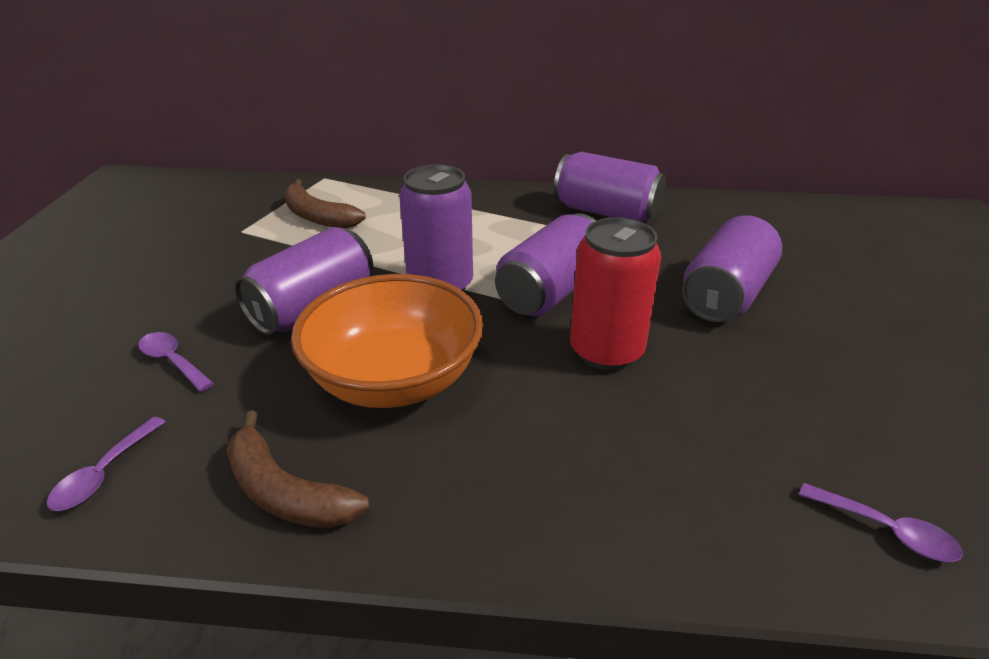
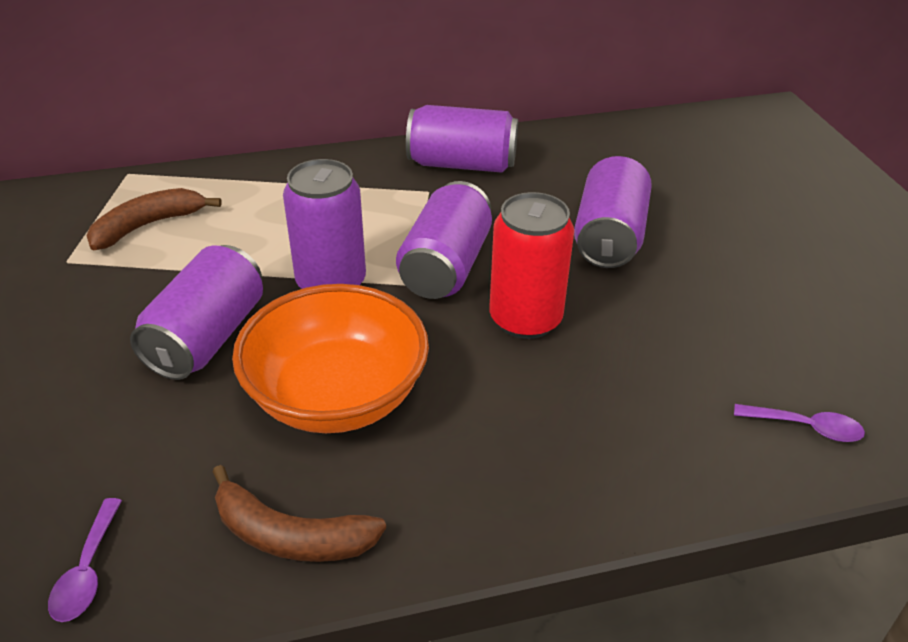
camera: 20 degrees left, 5 degrees up
purple spoon [138,332,214,392] -> none
brown banana [284,179,366,228] -> brown banana turned 120 degrees clockwise [86,188,222,250]

